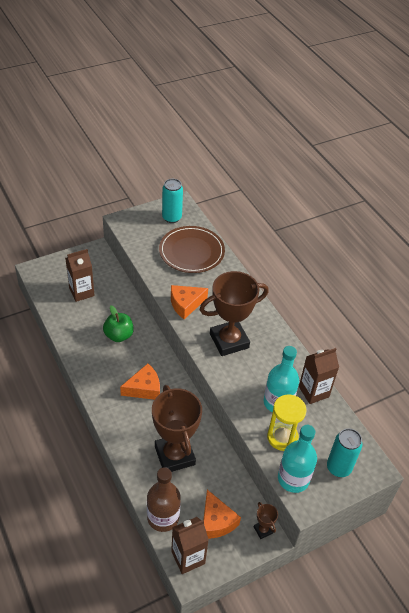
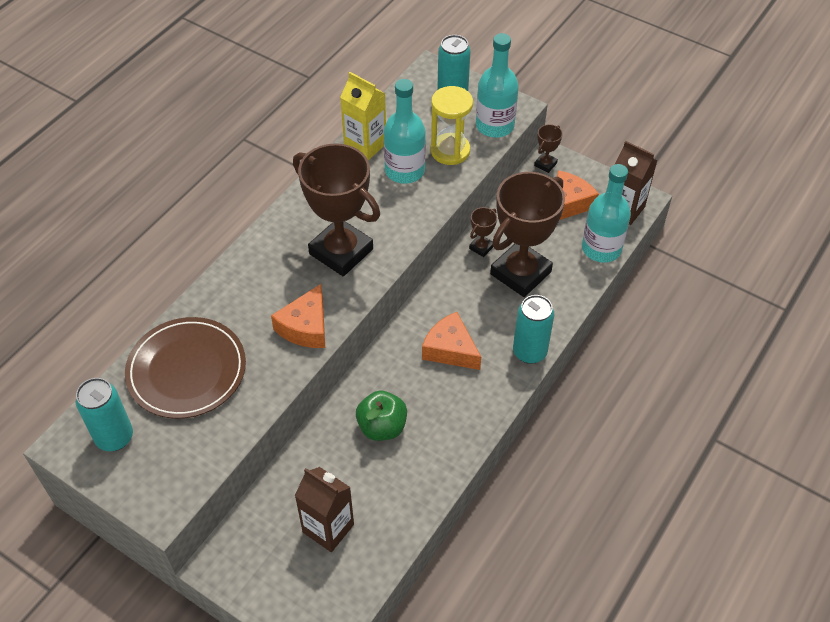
camera: 115 degrees left, 5 degrees up
brown bottle [147,467,181,532] -> turquoise bottle [582,164,631,263]
orange cheese [171,285,208,319] -> orange cheese turned 75 degrees clockwise [271,284,325,348]
brown carton [299,348,339,404] -> yellow carton [340,72,386,160]
none -> brown trophy [469,207,497,257]
none -> turquoise can [513,295,554,364]

